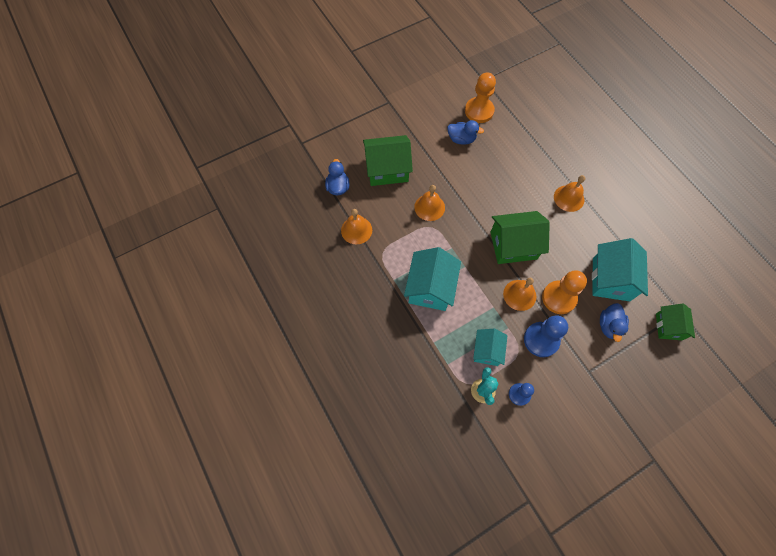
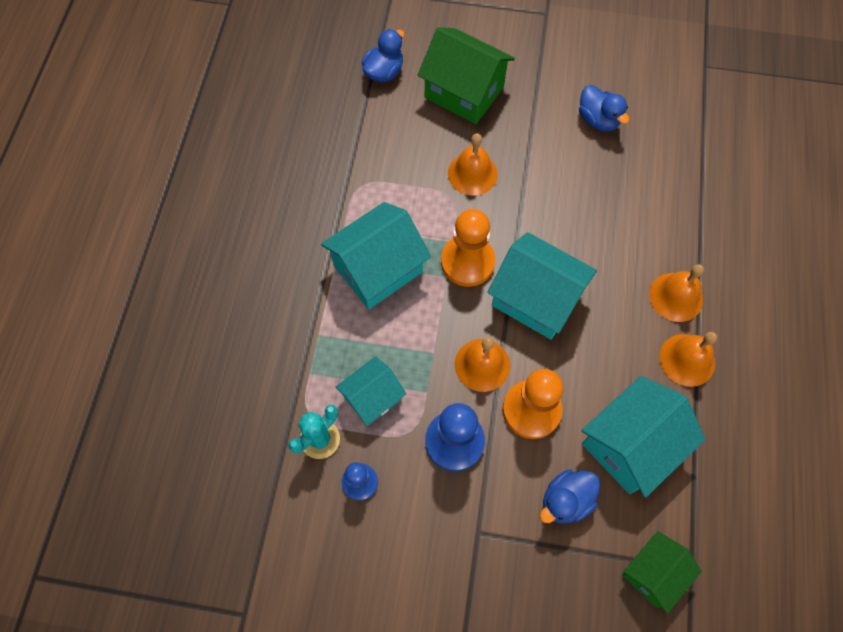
camera: 40 degrees right, 0 degrees up
orange bell [341,209,372,244] -> orange bell moved to [659,332,718,387]
orange pawn [465,72,496,123] -> orange pawn moved to [441,209,495,287]
green house [490,211,550,264] -> turquoise house [487,232,597,340]

